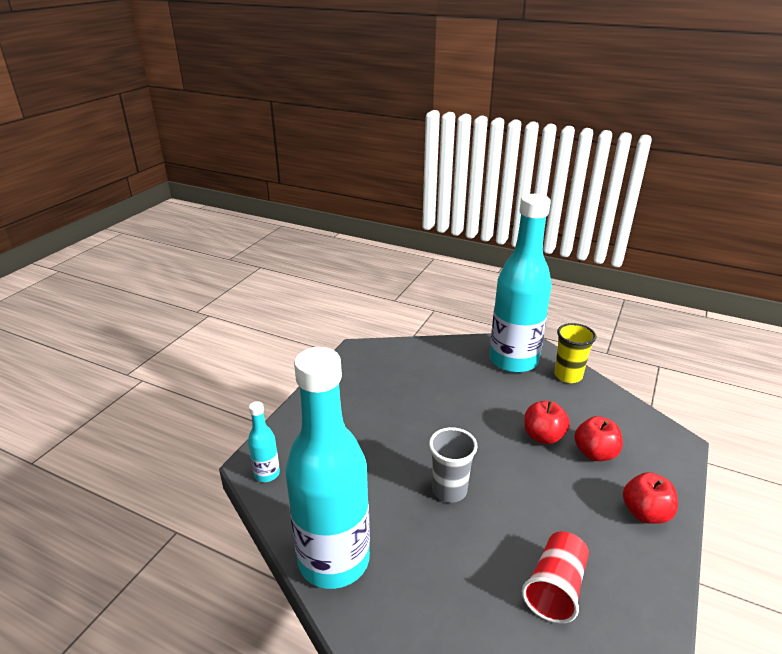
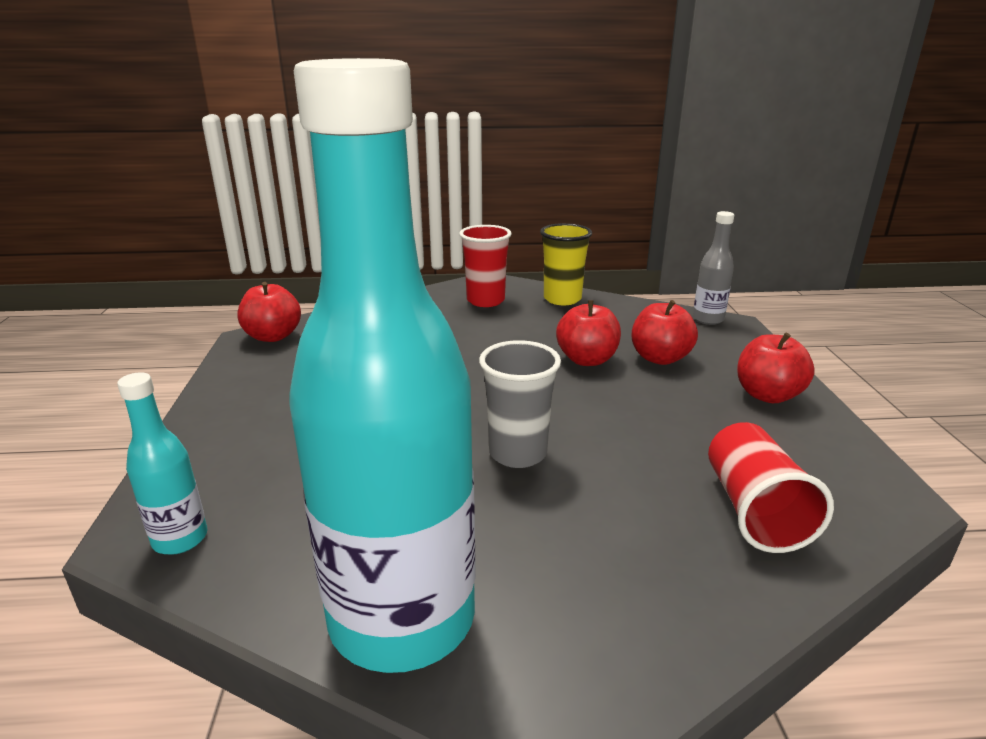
camera: 30 degrees left, 5 degrees down
turquoise bottle [489,194,552,373] -> red cup [459,225,511,307]
none -> red apple [237,282,301,342]
none -> grey bottle [693,211,734,325]

